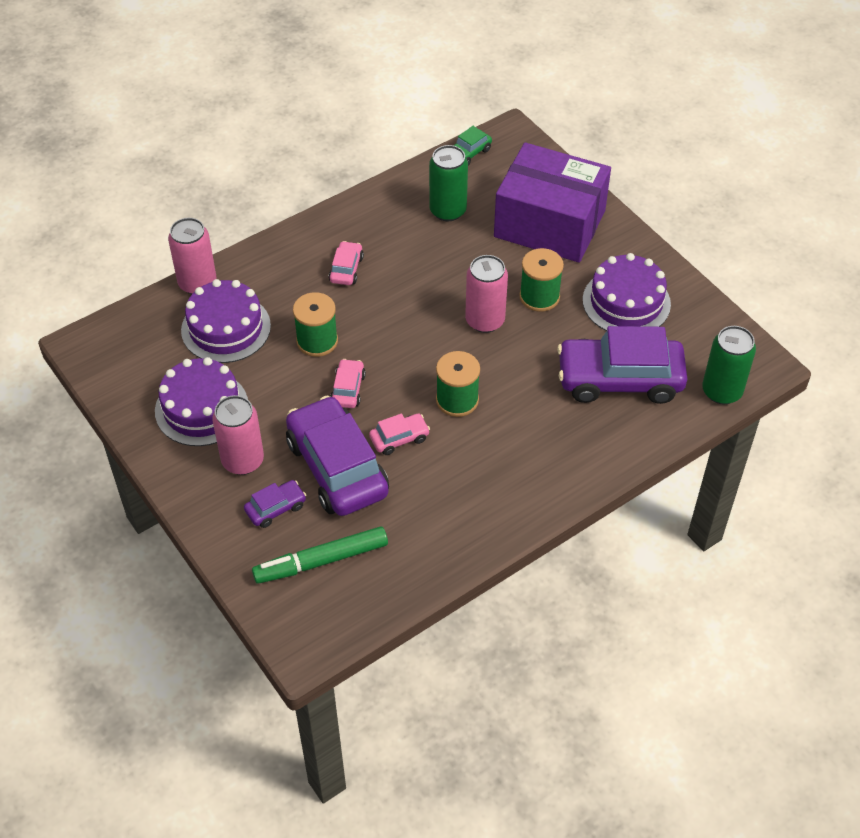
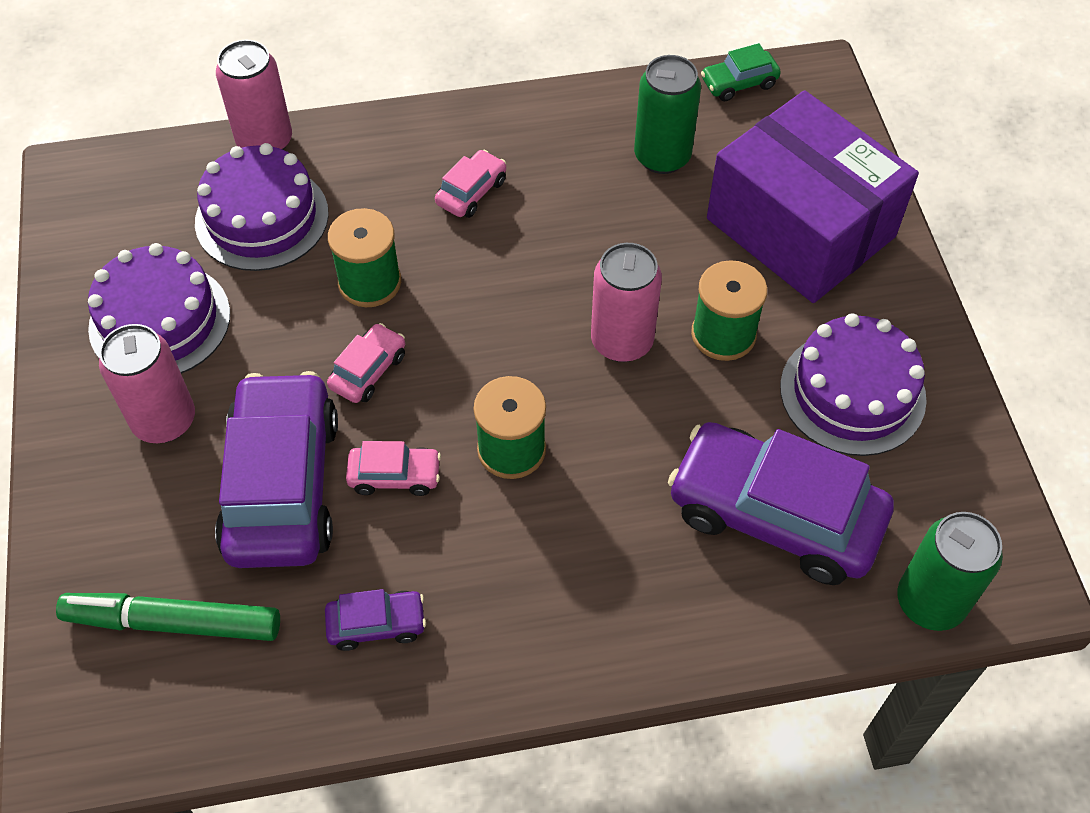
camera: 25 degrees right, 5 degrees up
purple car [244,480,306,528] -> purple car moved to [325,589,426,651]

